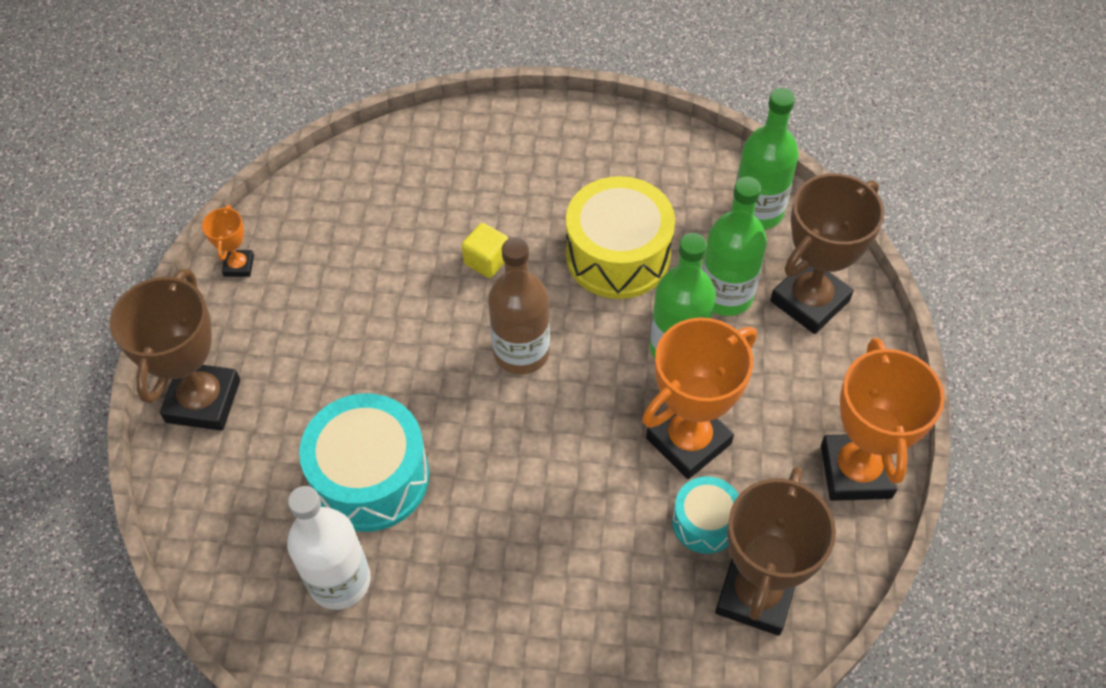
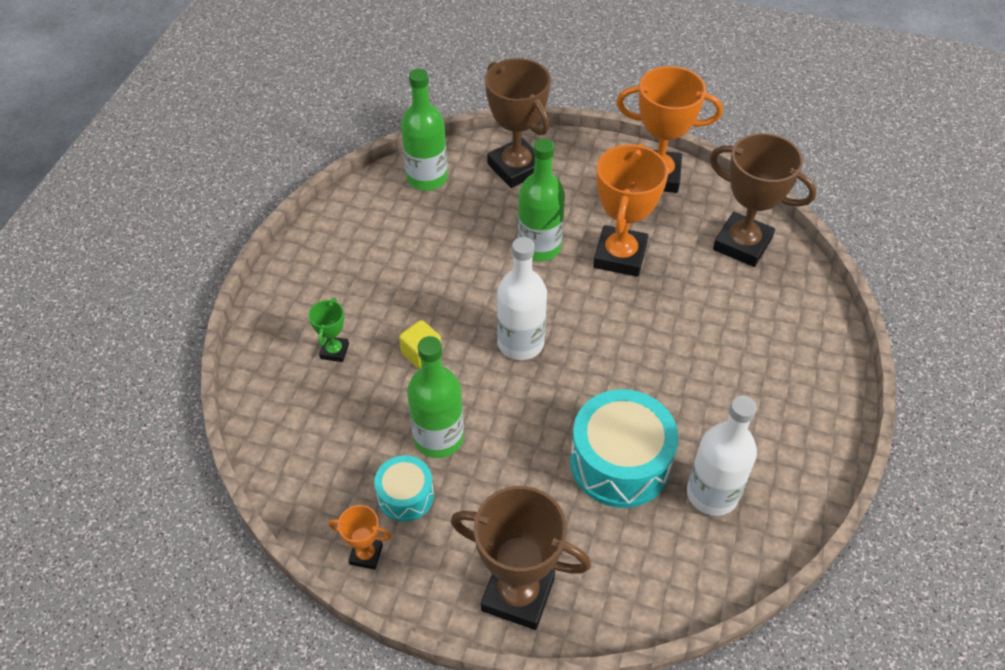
camera: 80 degrees left, 5 degrees down
brown bottle [488,238,550,374] -> white bottle [497,237,547,360]
yellow drum [566,176,675,299] -> none
orange trophy [642,317,757,479] -> orange trophy turned 45 degrees clockwise [593,143,668,277]
turquoise drum [672,476,739,554] -> turquoise drum moved to [374,455,434,522]
green bottle [702,177,767,316] -> green bottle moved to [407,336,464,458]
none -> green trophy [308,298,349,362]

